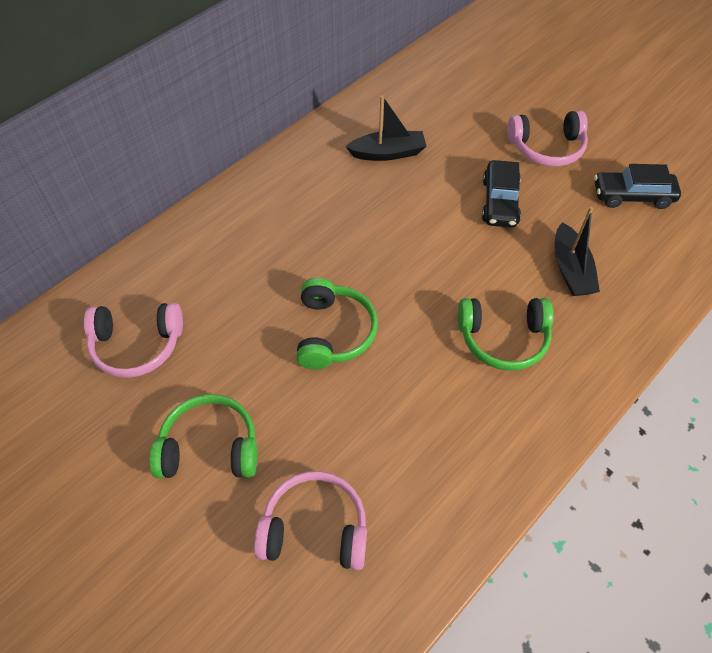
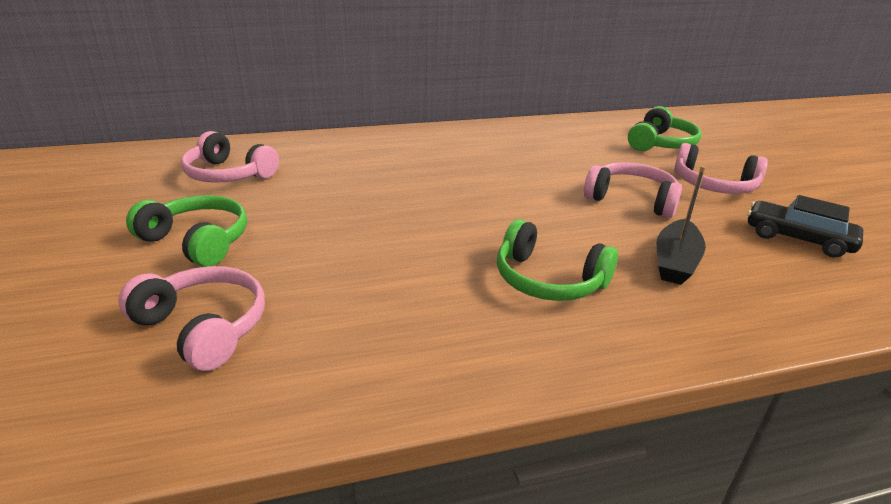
camera: 30 degrees right, 25 degrees down
green headphones [296,278,378,370] -> green headphones moved to [628,106,702,151]
black boat [345,95,426,161] -> none
black car [482,160,521,228] -> pink headphones [584,162,682,218]

